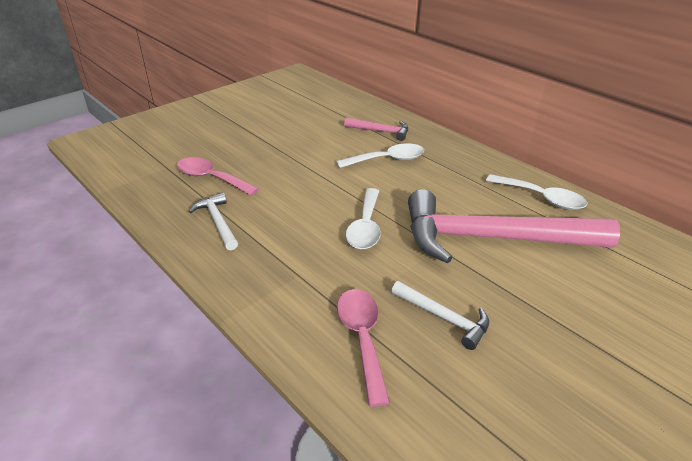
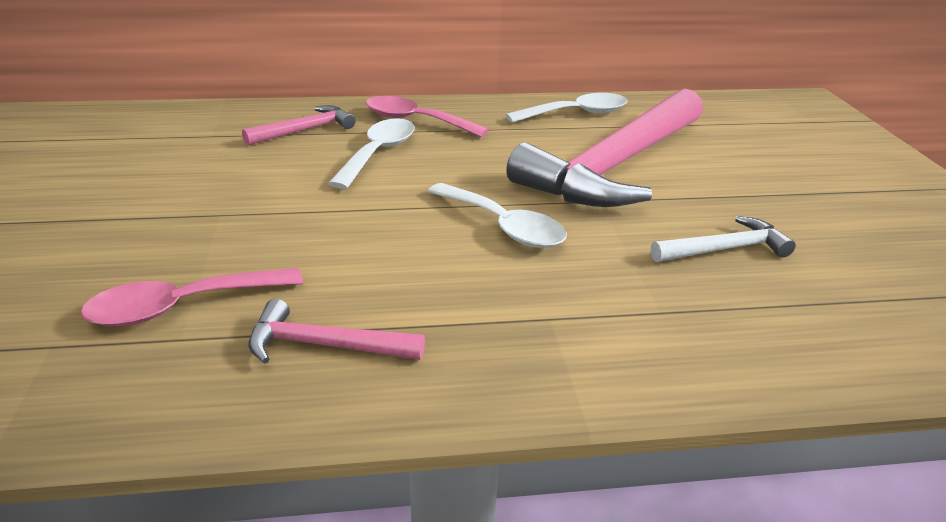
camera: 55 degrees left, 5 degrees down
white hammer [189,192,238,250] -> pink hammer [249,299,425,364]
pink spoon [337,289,390,407] -> pink spoon moved to [366,96,489,137]

